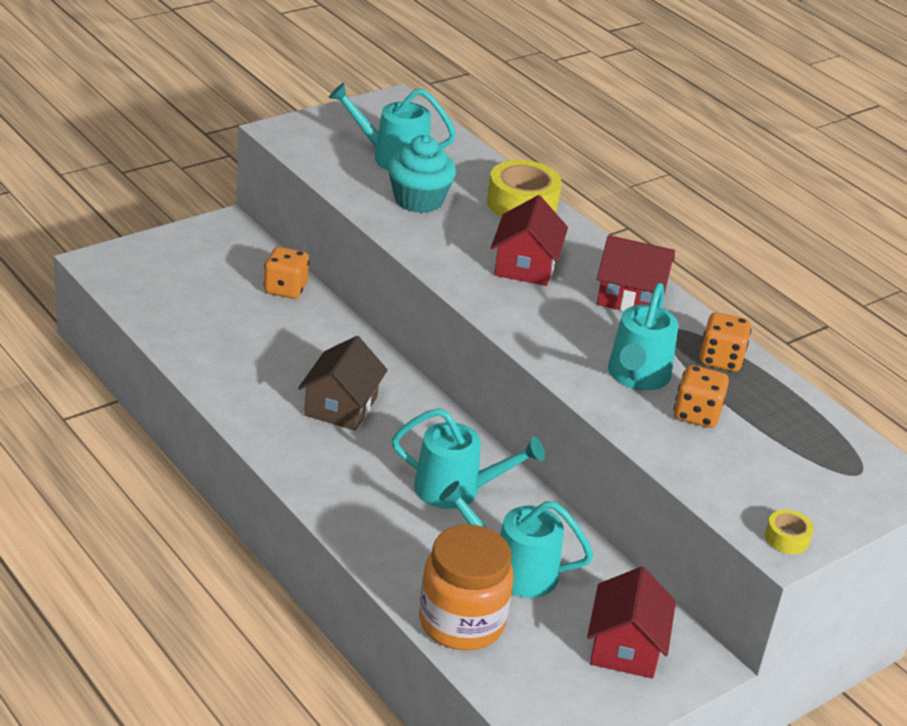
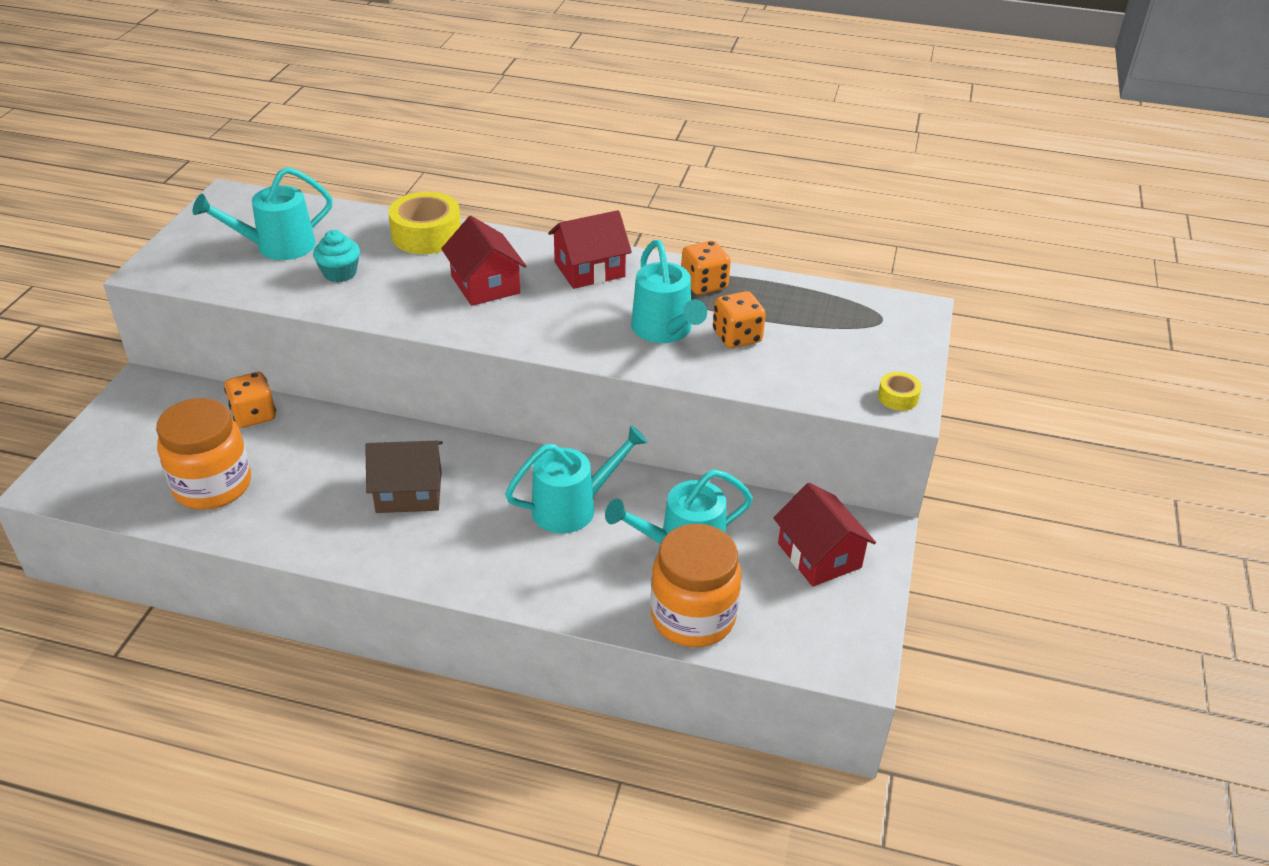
camera: 35 degrees left, 5 degrees up
brown house [298,336,388,431] -> brown house turned 75 degrees counterclockwise [365,441,443,513]
turquoise cupcake [388,135,456,213] -> turquoise cupcake [313,230,360,282], size x0.66
none -> orange jar [156,398,251,510]

